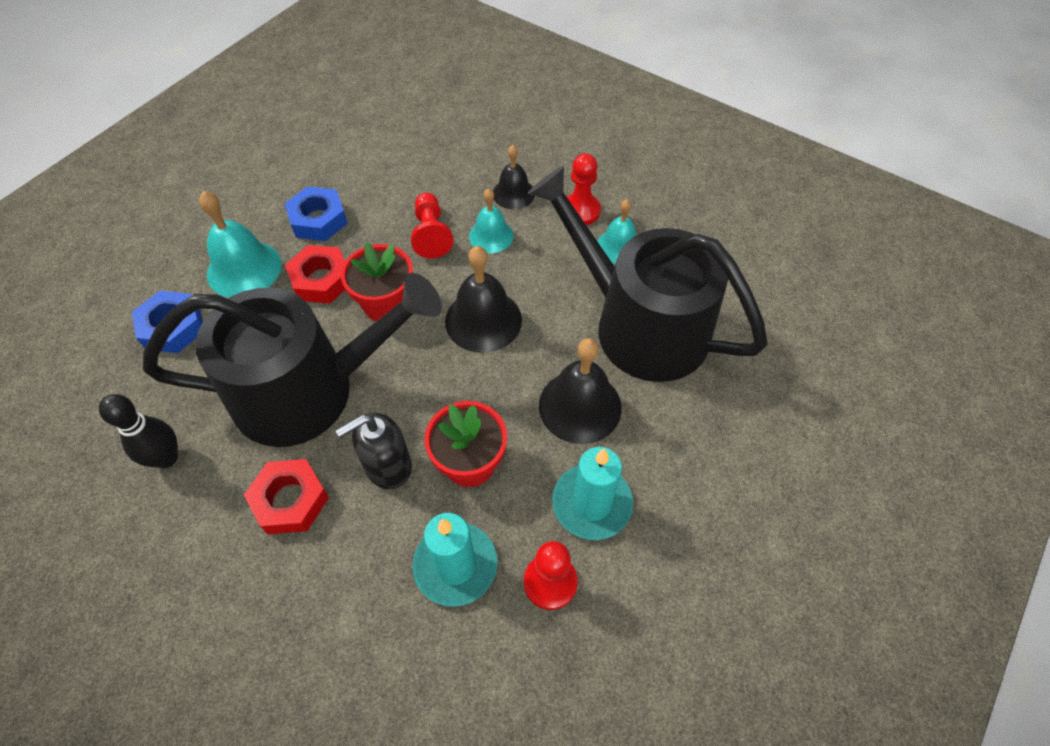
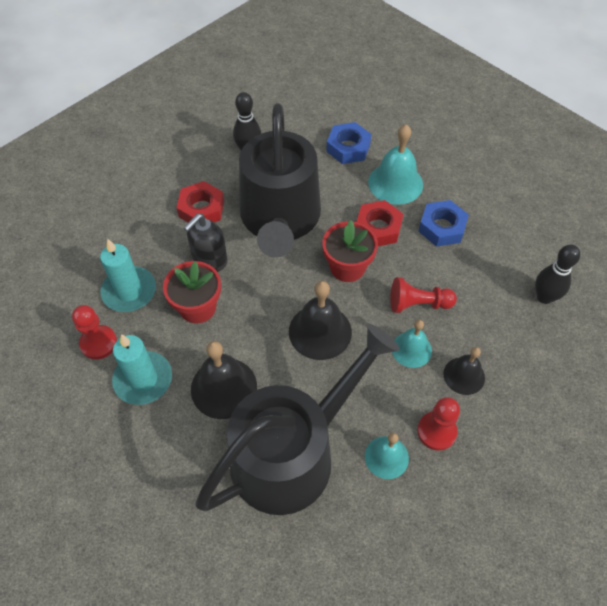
camera: 100 degrees right, 0 degrees up
black soap dispenser [336,413,412,489] -> black soap dispenser turned 120 degrees counterclockwise [184,214,228,272]
none -> black bowling pin [535,245,580,304]

